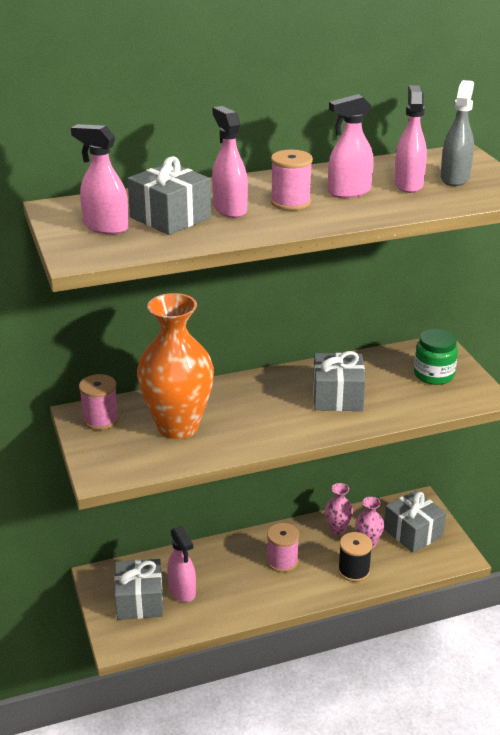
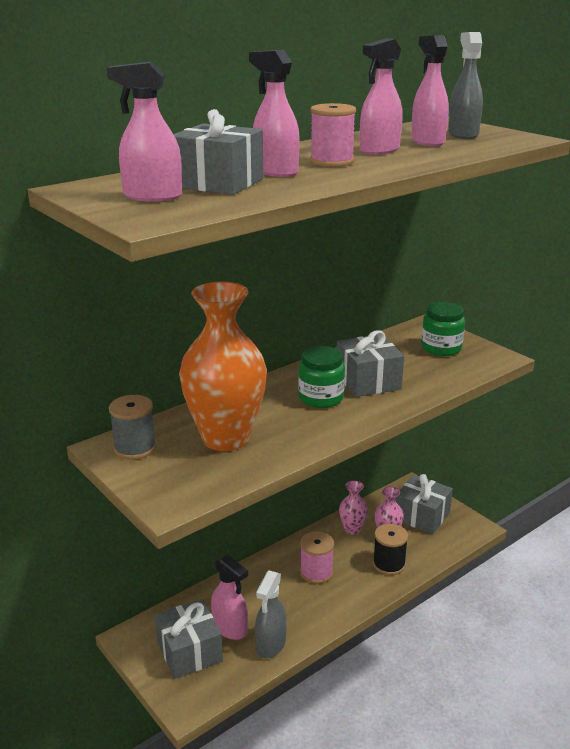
camera: 20 degrees left, 5 degrees down
pink spool [79,374,119,430] -> grey spool [109,395,156,459]
none -> grey spray bottle [255,570,287,658]
none -> green jar [298,346,345,408]

